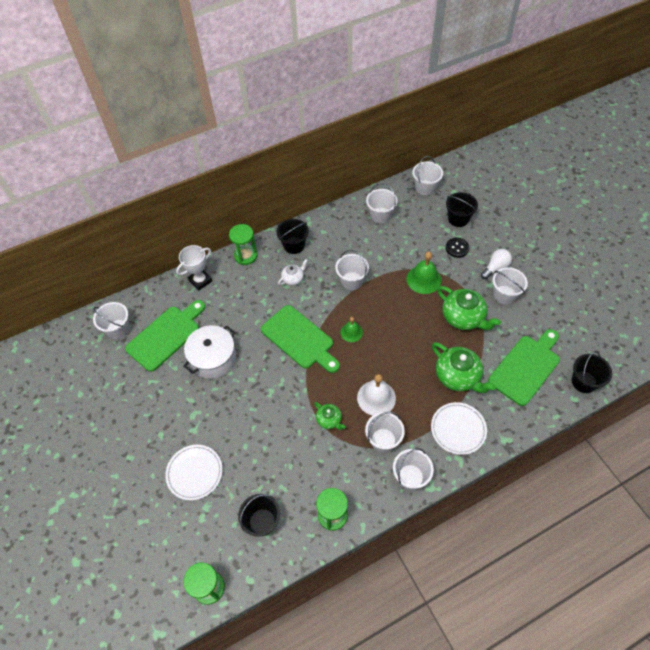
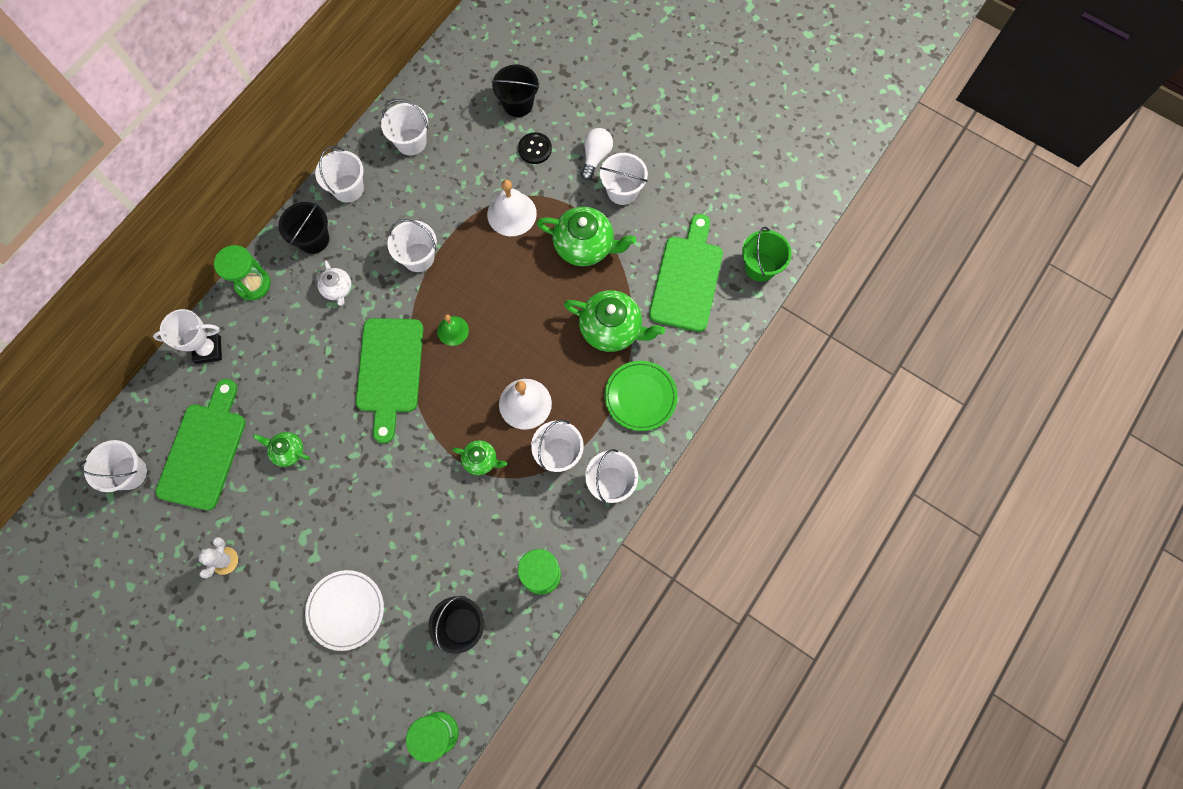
camera: 30 degrees left, 15 degrees up
white trophy [176,245,212,291] -> white trophy turned 60 degrees clockwise [153,309,222,364]
white pot [183,325,236,379] -> green teapot [253,432,310,467]
green cutting board [261,305,340,373] -> green cutting board turned 75 degrees clockwise [356,318,423,444]
white teapot [278,259,308,285] -> white teapot turned 135 degrees clockwise [317,260,351,306]
green bell [407,251,441,294] -> white bell [487,180,537,236]
white bucket [412,156,443,195] -> white bucket moved to [315,146,364,203]
white plate [431,402,487,455] -> green plate [604,361,678,431]
black bucket [572,351,612,393] -> green bucket [742,227,792,282]
none -> white cactus [198,537,238,578]

